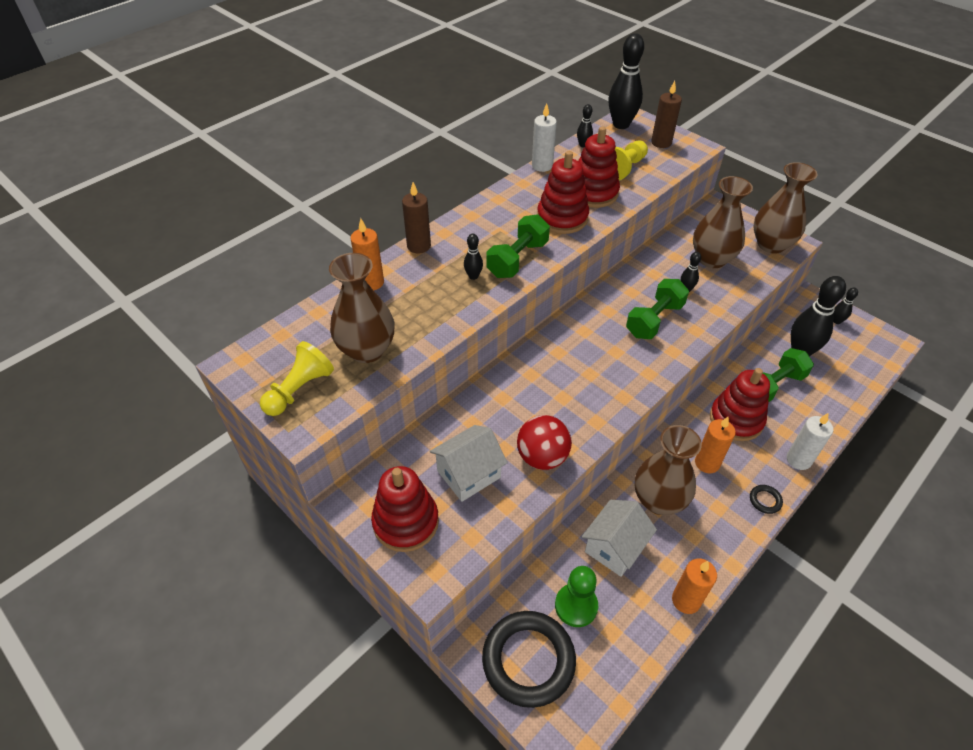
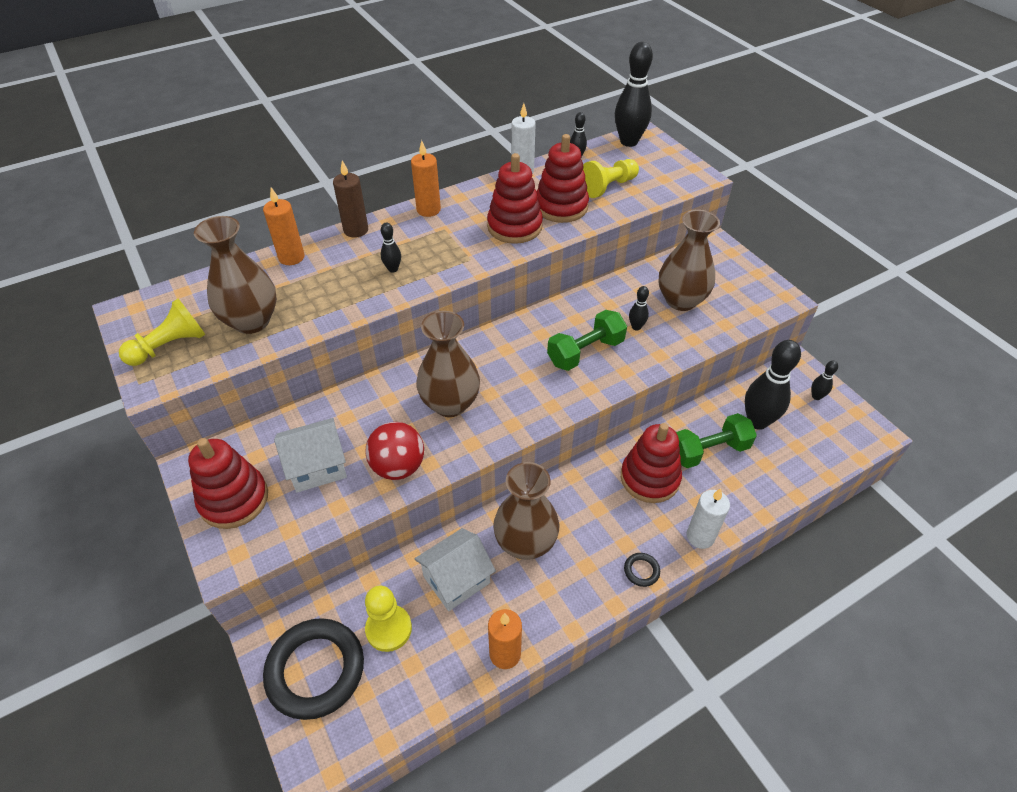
camera: 15 degrees right, 0 degrees up
green dumbbell [487,214,550,278] -> none
green pawn [555,566,598,627] -> yellow pawn [365,586,412,652]
brown candle [651,81,682,148] -> none
orange candle [695,417,736,473] -> orange candle moved to [411,140,441,217]
brown vase [753,162,817,254] -> brown vase moved to [416,311,480,417]

